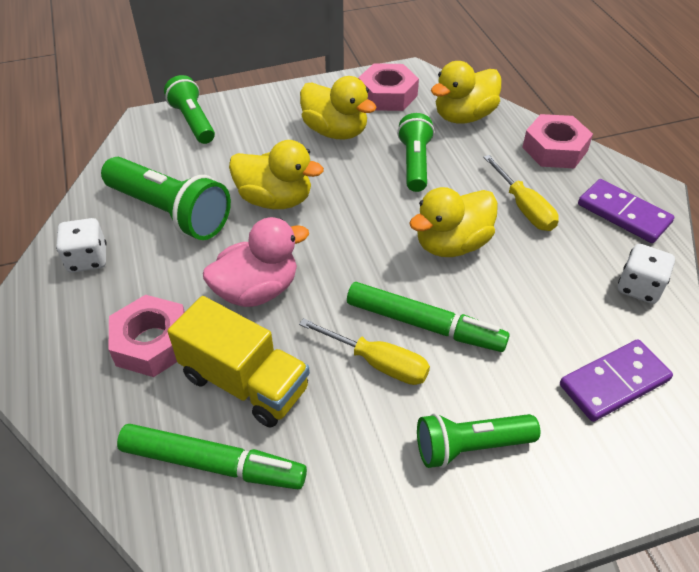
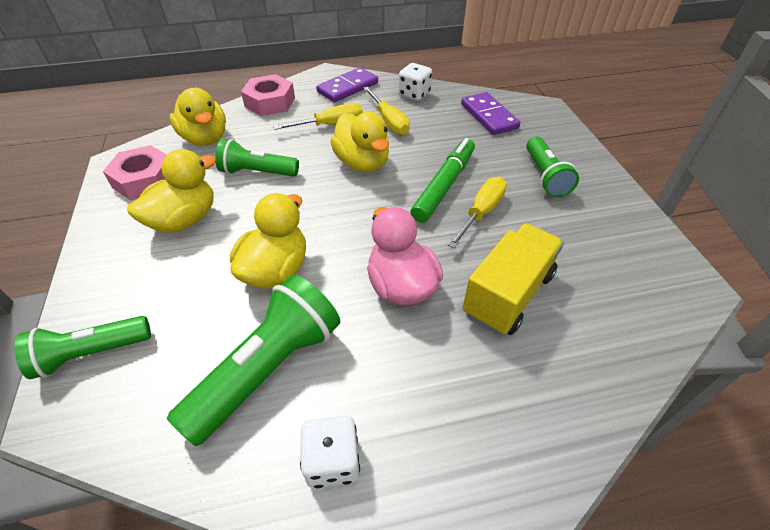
camera: 85 degrees left, 0 degrees up
pink nut [109,295,185,377] -> none
green marker [117,424,307,489] -> none
none -> yellow screwdriver [363,87,410,135]

